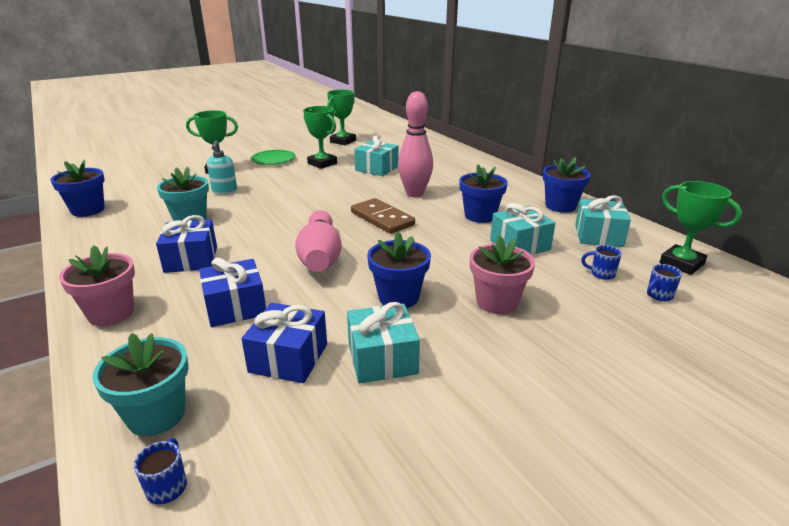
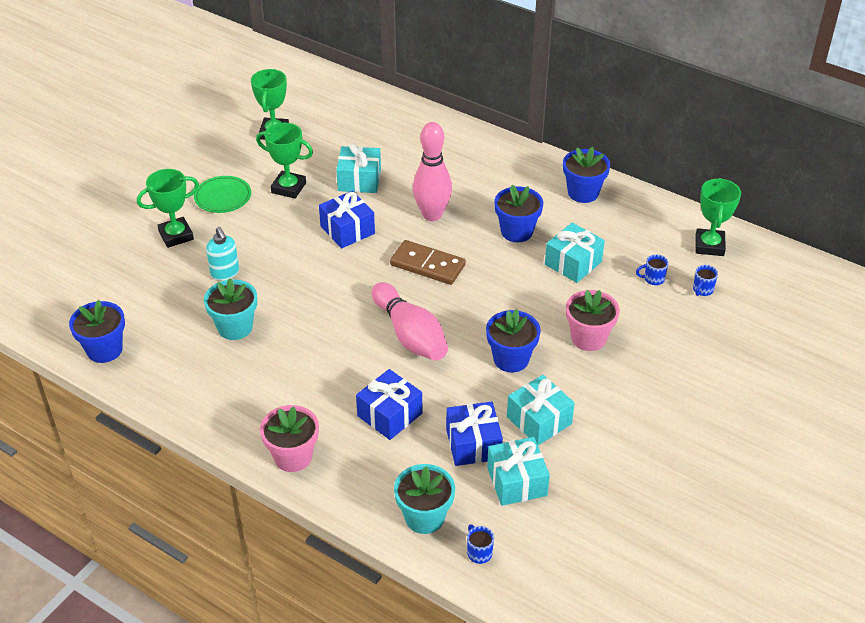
camera: 25 degrees left, 15 degrees up
blue gift [156,215,217,273] -> blue gift moved to [319,191,375,248]
turquoise gift [575,195,631,247] -> turquoise gift moved to [487,437,550,506]
green trophy [659,181,742,275] -> green trophy turned 75 degrees clockwise [695,178,741,256]

